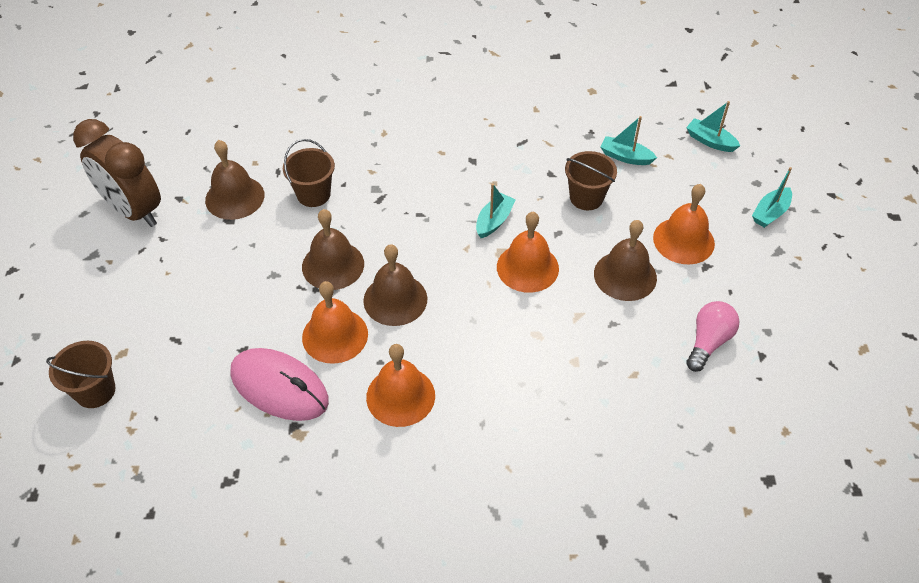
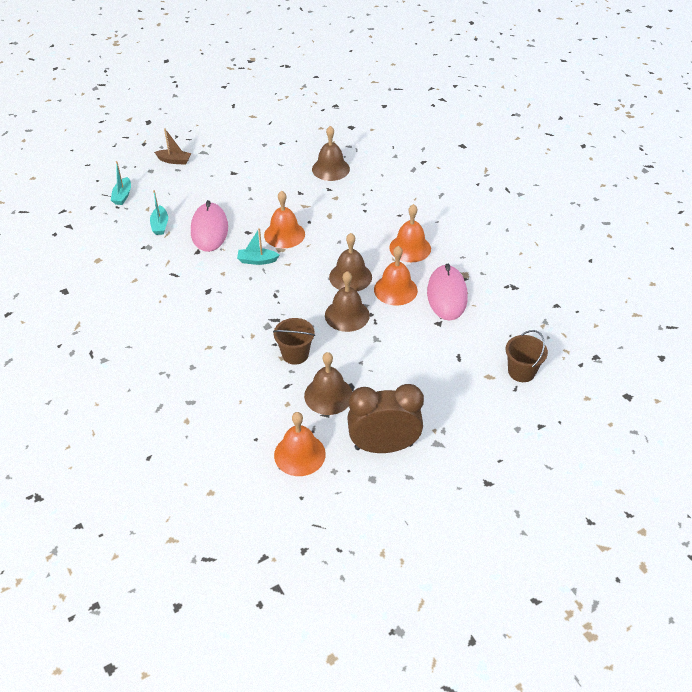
camera: 120 degrees left, 5 degrees down
brown clock [73,119,161,227] -> brown clock turned 105 degrees counterclockwise [347,384,424,453]
brown bucket [565,151,617,210] -> pink mouse [191,200,228,252]
brown bell [594,220,657,301] -> brown bell moved to [312,126,350,181]
orange bell [653,184,715,265] -> orange bell moved to [274,412,326,476]
pink light bulb [686,301,739,372] -> none
turquoise boat [752,167,792,228] -> brown boat [154,128,191,165]

